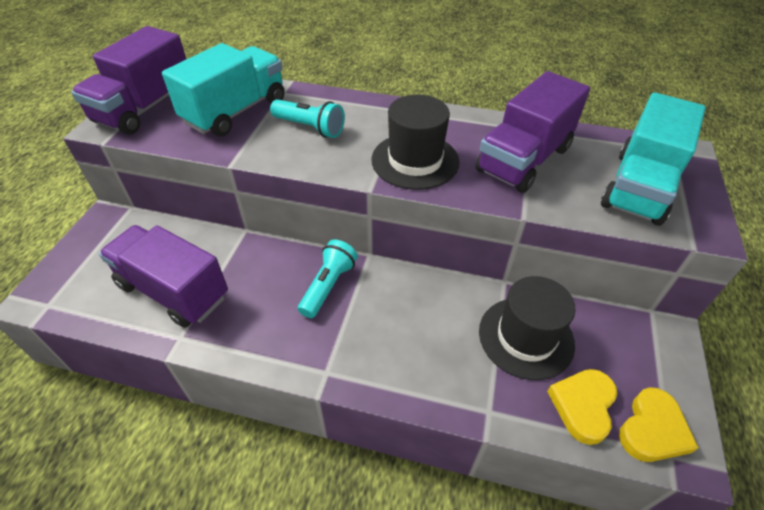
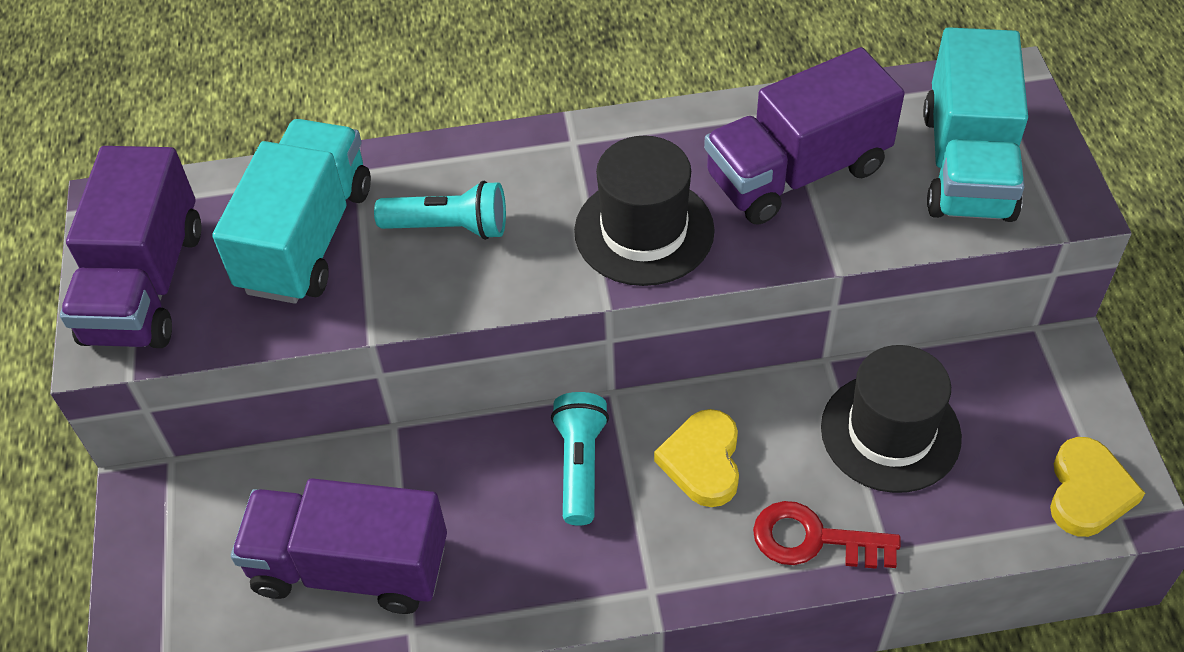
camera: 20 degrees left, 5 degrees up
purple truck [475,71,590,193] -> purple truck turned 45 degrees clockwise [704,47,905,225]
yellow heart [547,369,617,445] -> yellow heart moved to [654,409,739,507]
none -> red key [753,501,901,569]

